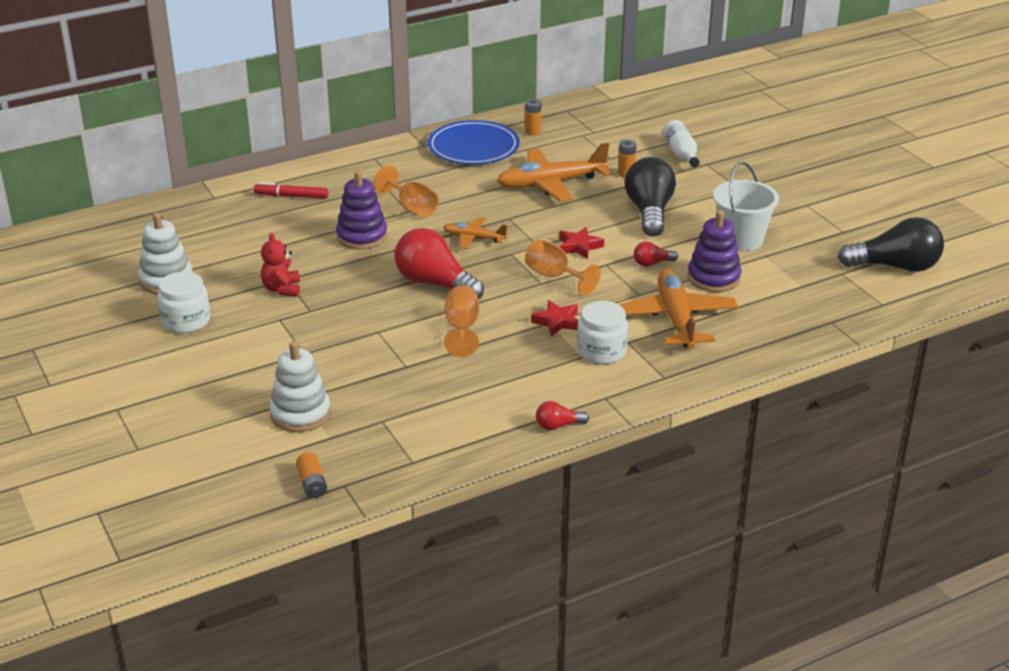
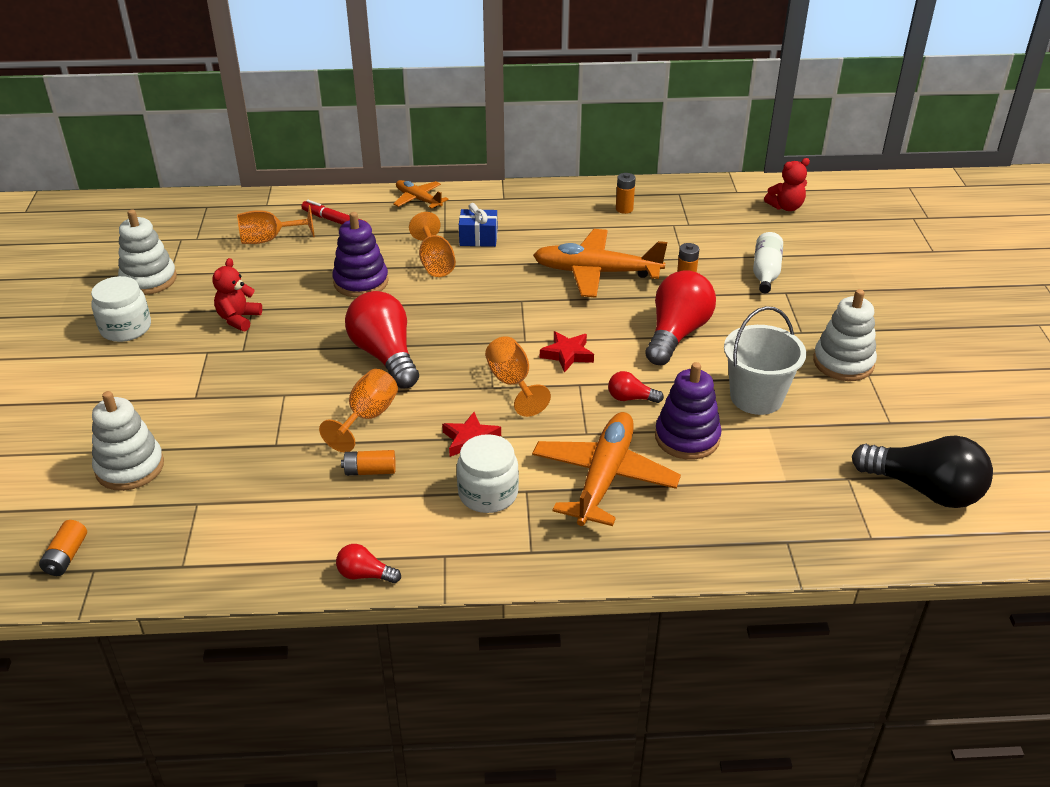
camera: 25 degrees right, 5 degrees up
blue plate [428,120,520,165] -> none
orange plane [443,217,508,249] -> orange plane moved to [393,180,448,209]
black light bulb [625,157,676,236] -> red light bulb [645,270,716,365]
none -> orange goblet [237,205,315,244]
none -> orange battery [341,450,396,476]
none -> blue gift [459,203,498,247]
none -> red teddy bear [764,158,810,211]
none -> white stacking toy [813,289,877,381]

